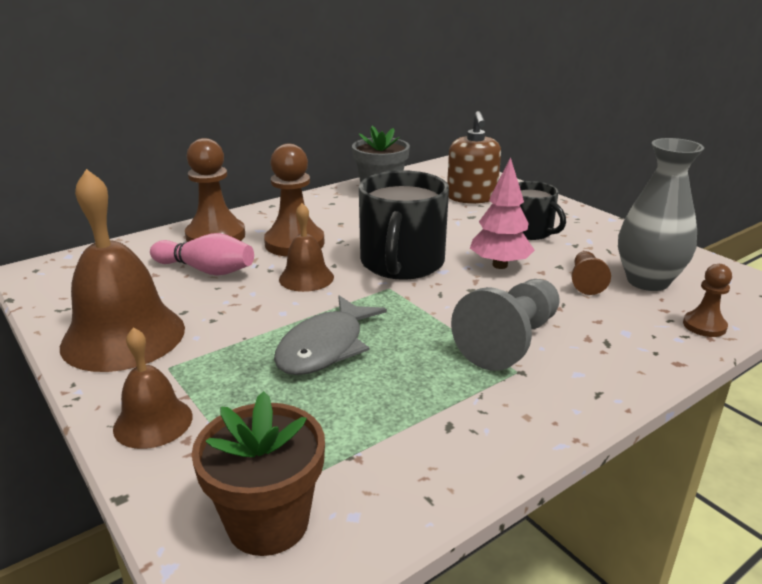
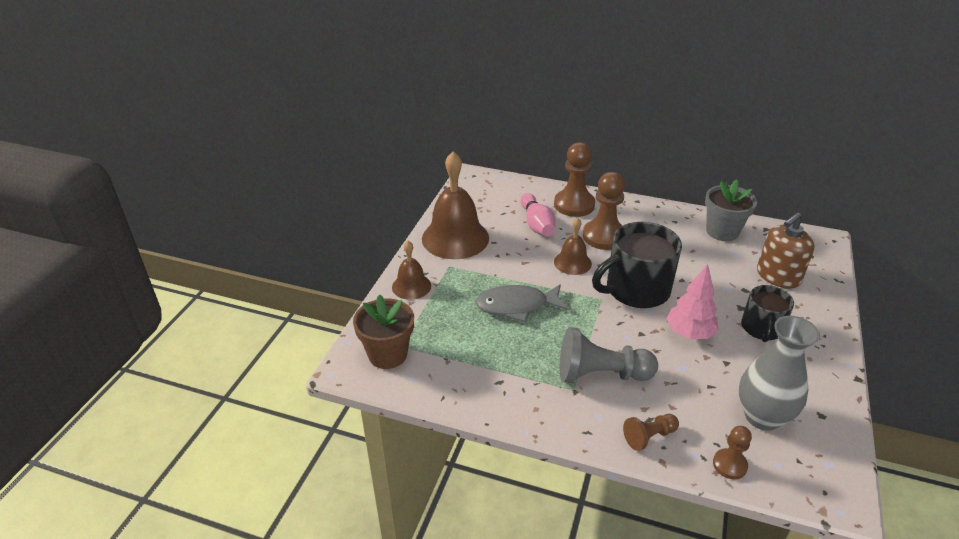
camera: 55 degrees right, 10 degrees up
brown pawn [572,251,611,295] -> brown pawn moved to [623,414,679,451]

